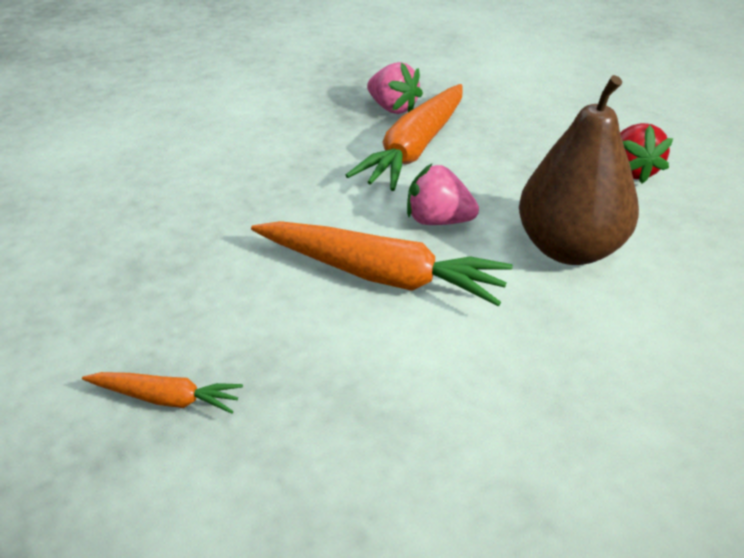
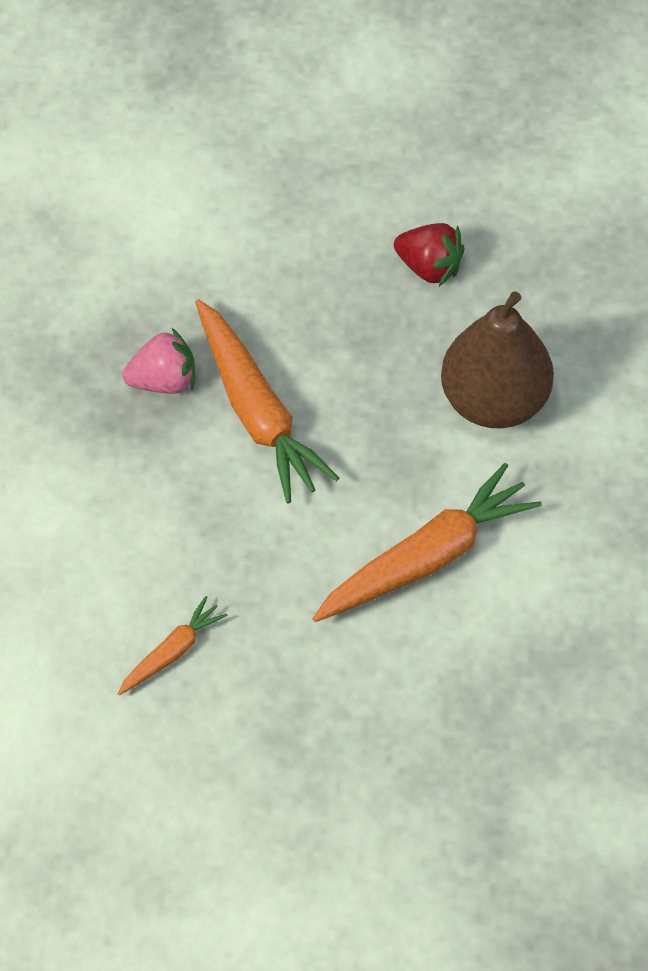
camera: 55 degrees left, 20 degrees up
orange carrot [82,372,243,414] -> orange carrot moved to [118,596,228,696]
pink strawberry [407,163,479,225] -> none

